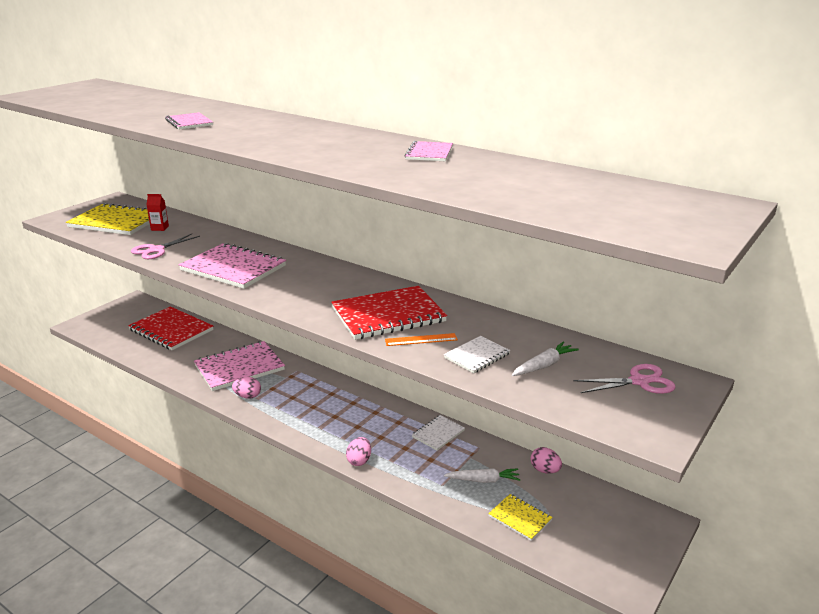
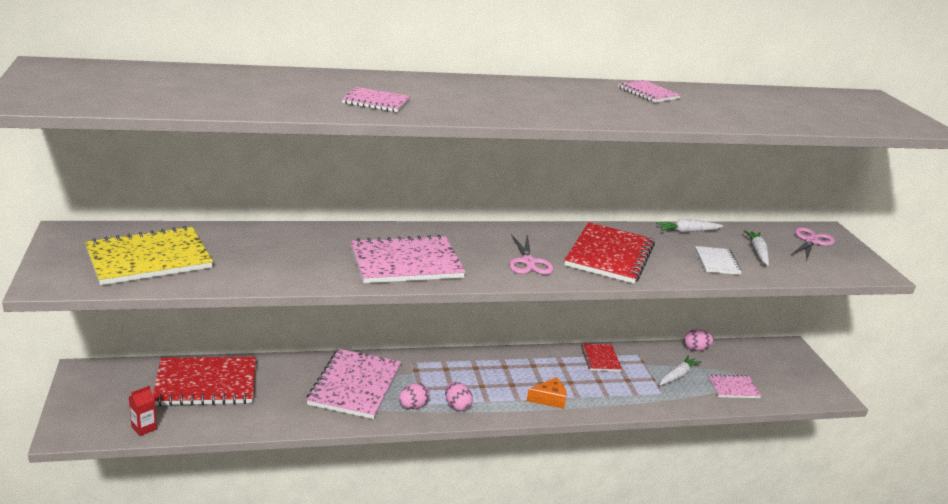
camera: 50 degrees left, 0 degrees up
pink scissors [131,234,200,259] -> pink scissors moved to [509,234,554,275]
red carton [146,194,169,231] -> red carton moved to [129,386,157,436]
pink egg [346,437,371,466] -> pink egg moved to [445,382,473,411]
orange ruler [385,333,458,346] -> none
white notebook [412,415,465,451] -> red notebook [581,343,622,371]
yellow notebook [488,494,553,541] -> pink notebook [708,374,761,398]
none -> orange cheese [527,377,567,409]
none -> white carrot [656,219,723,233]

